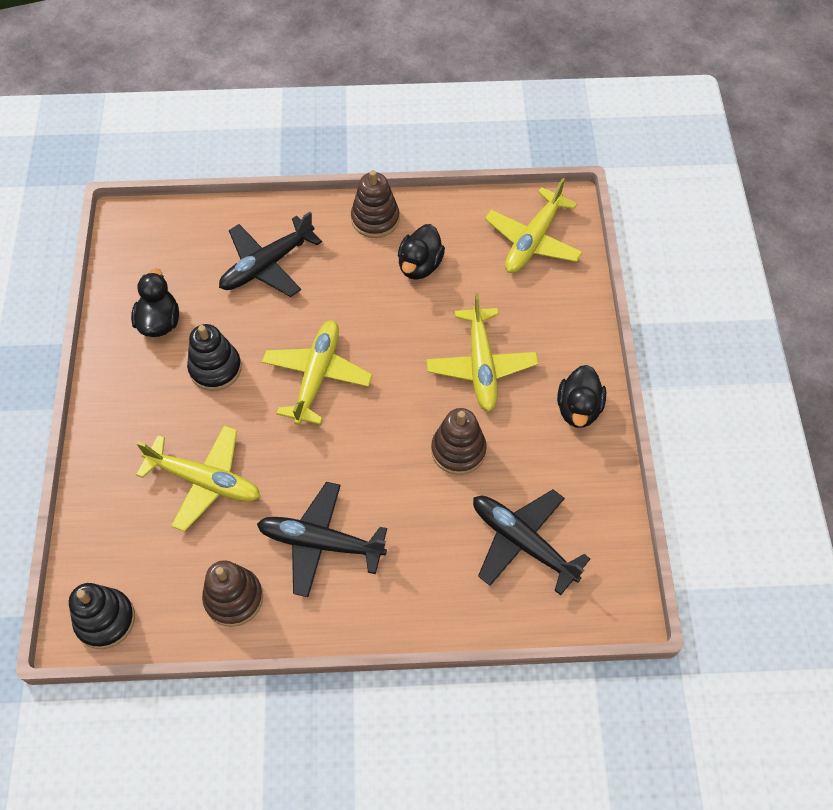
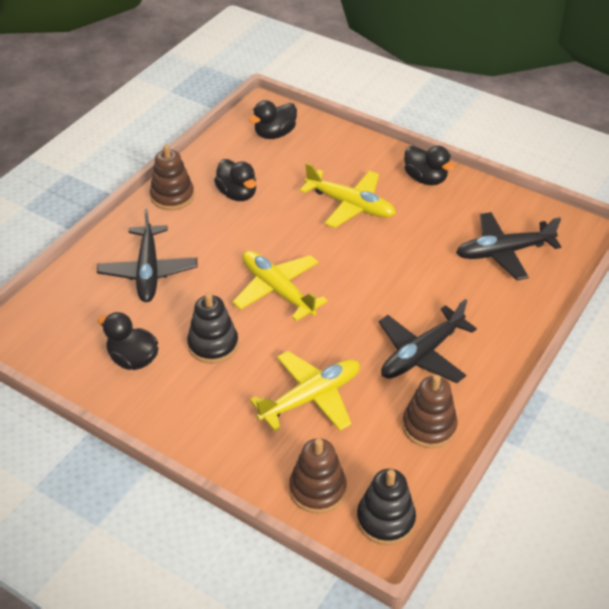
camera: 55 degrees left, 15 degrees down
brown stacking toy [431,408,487,475] -> brown stacking toy moved to [289,438,347,514]
yellow plane [485,178,583,273] -> black duck [249,100,297,139]

